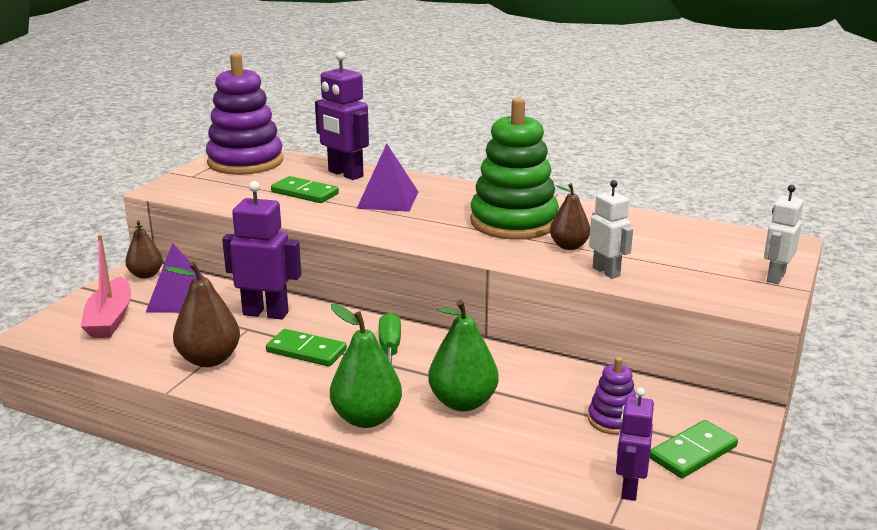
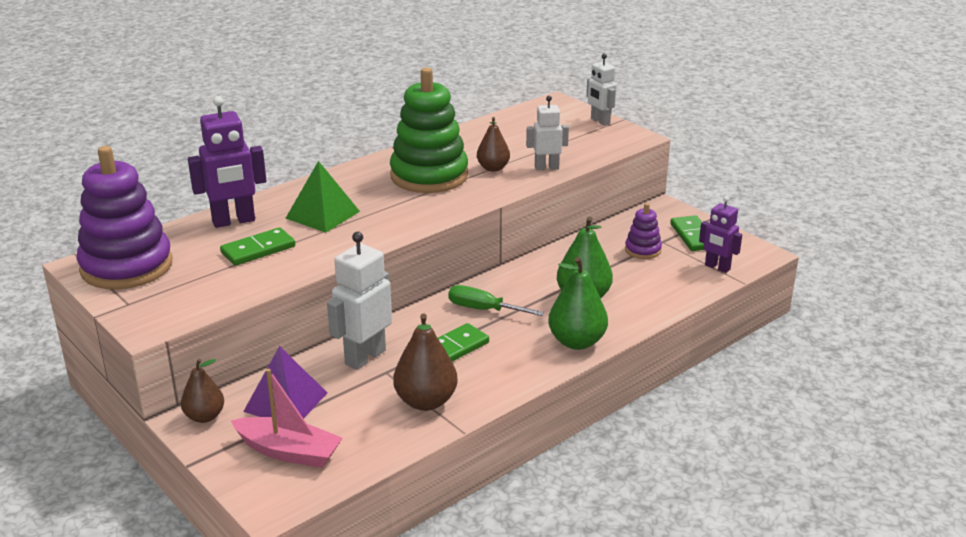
camera: 65 degrees left, 5 degrees up
purple robot [222,181,301,320] -> white robot [327,232,392,370]
purple pyramid [357,144,418,212] -> green pyramid [286,161,360,233]

